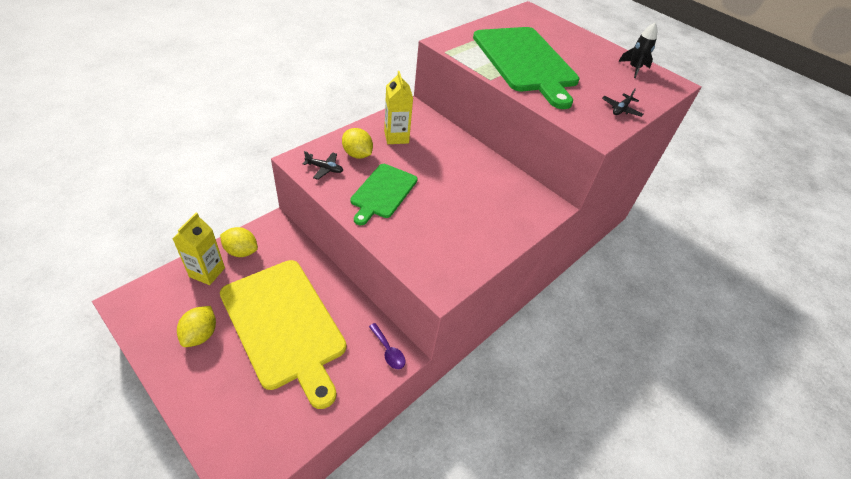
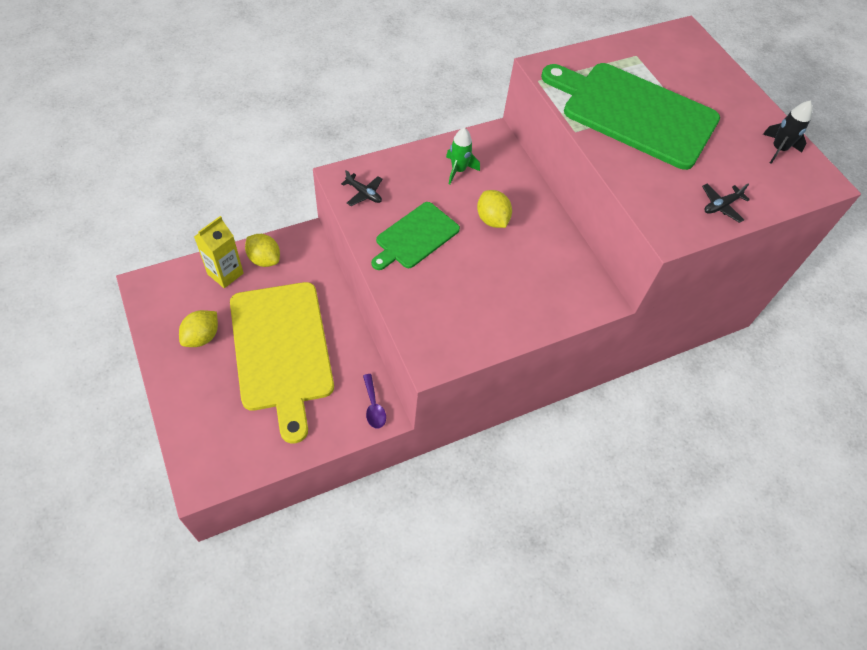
camera: 20 degrees right, 10 degrees up
yellow lemon [342,128,373,159] -> yellow lemon moved to [477,190,512,228]
yellow carton [384,71,413,144] -> green rocket [446,127,480,185]
green cutting board [473,27,579,109] -> green cutting board turned 120 degrees clockwise [541,63,720,170]

